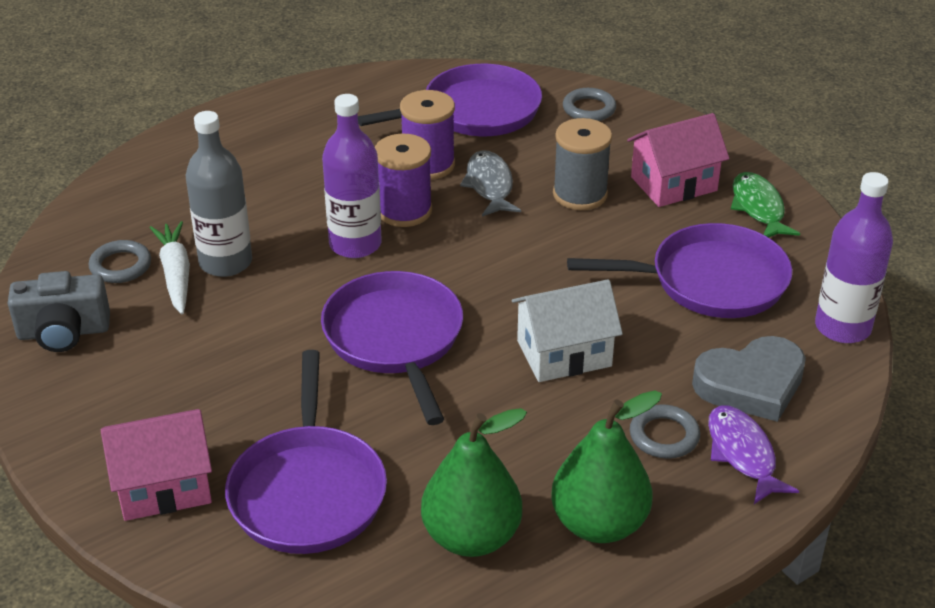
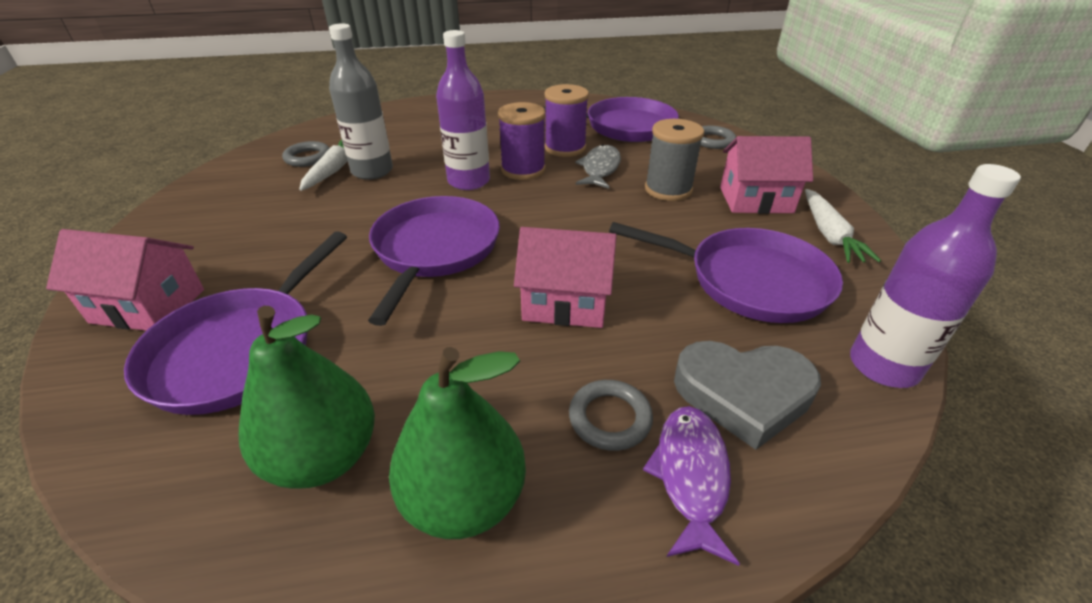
camera: 25 degrees right, 0 degrees up
grey camera [8,271,110,352] -> none
white house [512,279,623,382] -> pink house [514,227,617,328]
green fish [731,172,800,238] -> white carrot [805,189,881,263]

